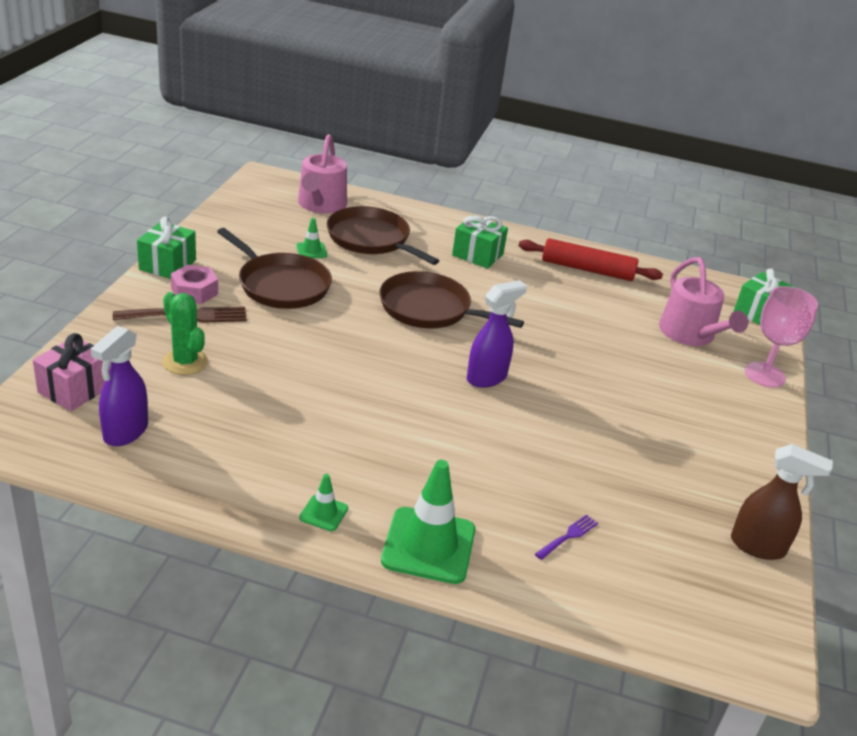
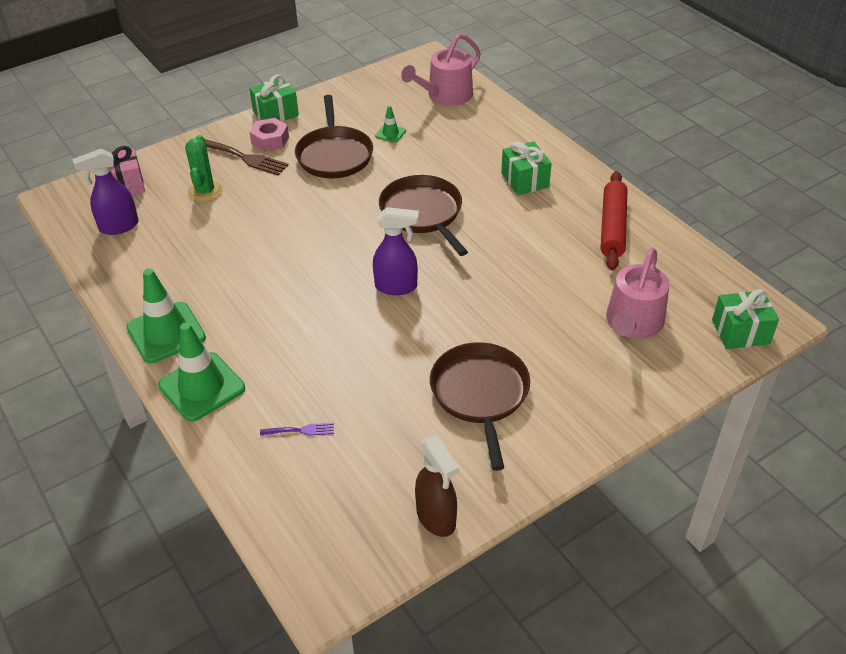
camera: 45 degrees right, 10 degrees up
green traffic cone [299,474,348,531] -> green traffic cone [126,268,206,363], size x2.10
brown pan [327,206,439,265] -> brown pan moved to [430,342,530,471]
red rolling pin [519,238,663,281] -> red rolling pin turned 45 degrees clockwise [601,171,627,270]
pink goblet [745,286,818,388] -> none

